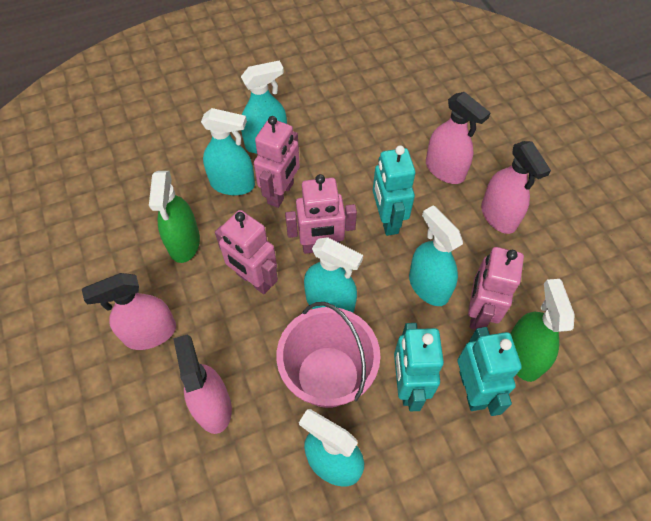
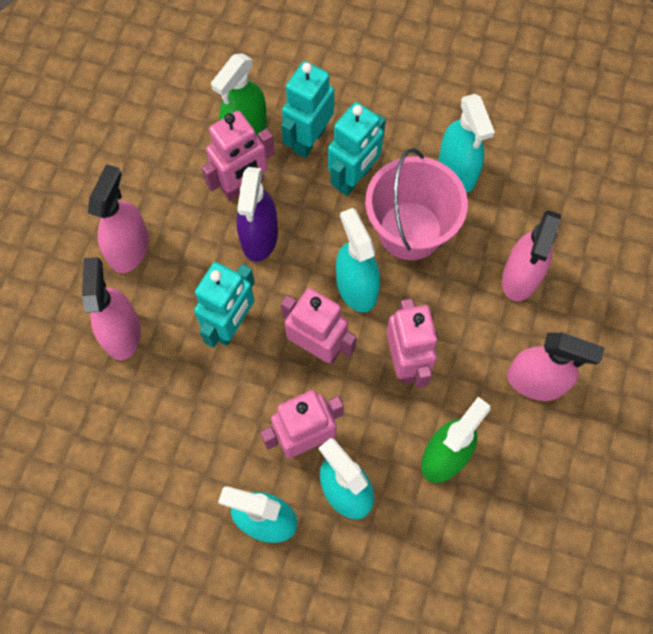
camera: 140 degrees left, 10 degrees up
turquoise spray bottle [409,205,463,306] -> purple spray bottle [236,167,278,262]

